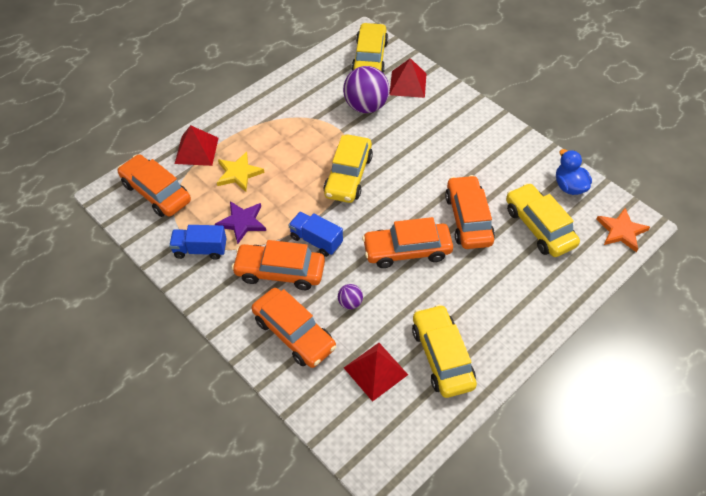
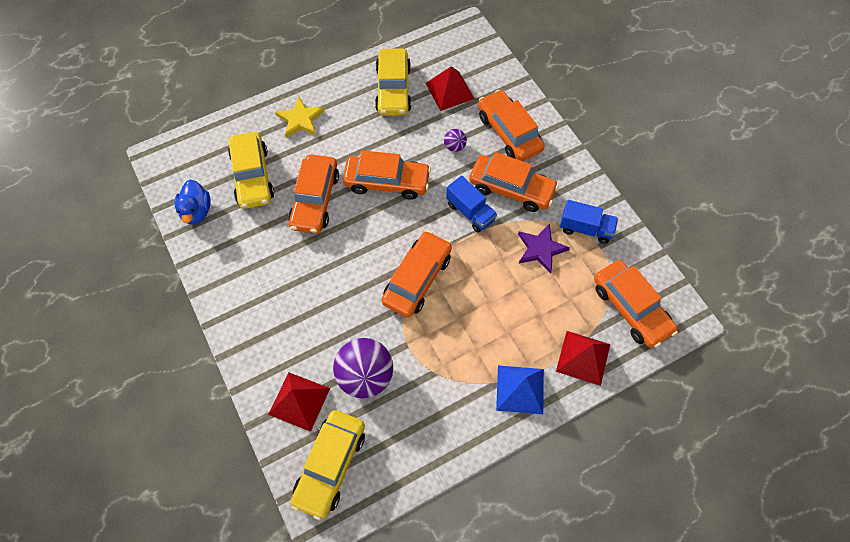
camera: 165 degrees left, 10 degrees up
yellow star [217,152,265,192] -> yellow star moved to [275,97,325,138]
yellow car [323,135,373,203] -> orange car [381,231,452,318]
orange star [596,208,650,252] -> none
none -> blue pyramid [496,366,544,414]

